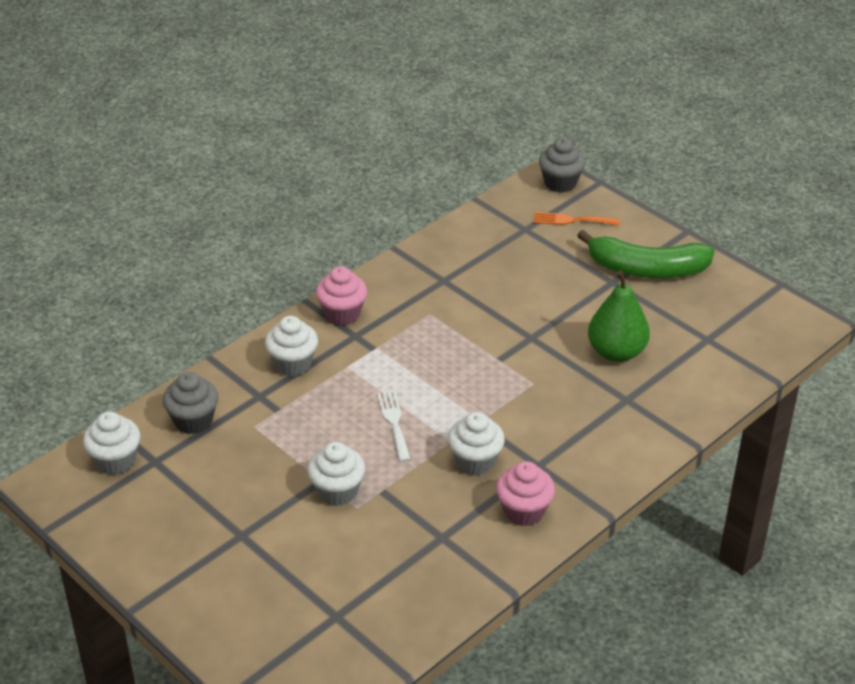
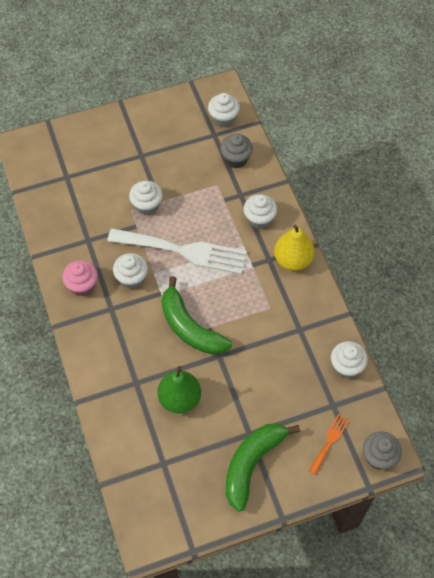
camera: 115 degrees right, 20 degrees up
pink cupcake [316,266,367,325] -> yellow pear [274,225,315,271]
white fork [377,391,411,462] -> white fork [107,228,247,274], size x2.27
none -> green banana [161,276,232,355]
none -> white cupcake [331,341,368,378]

